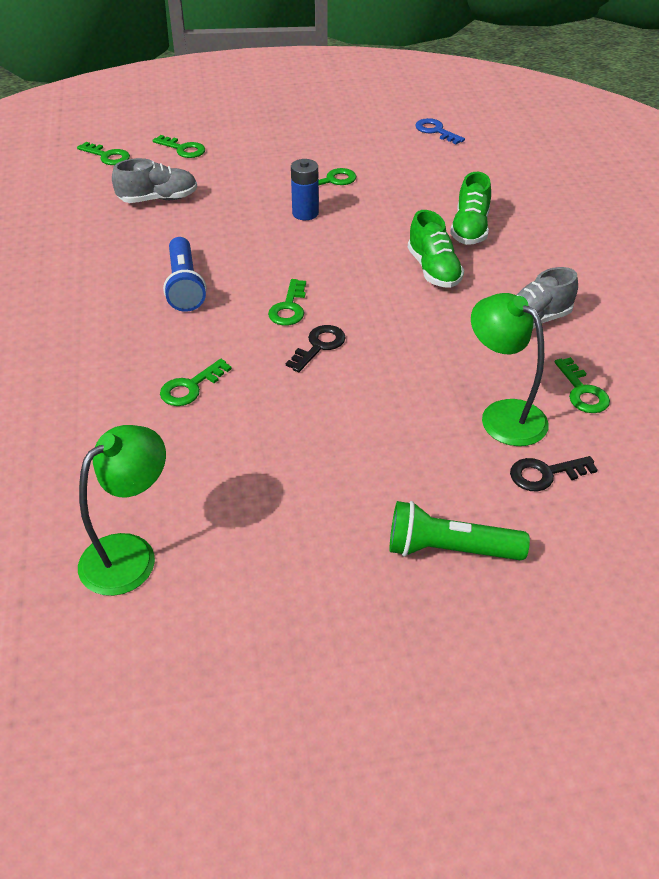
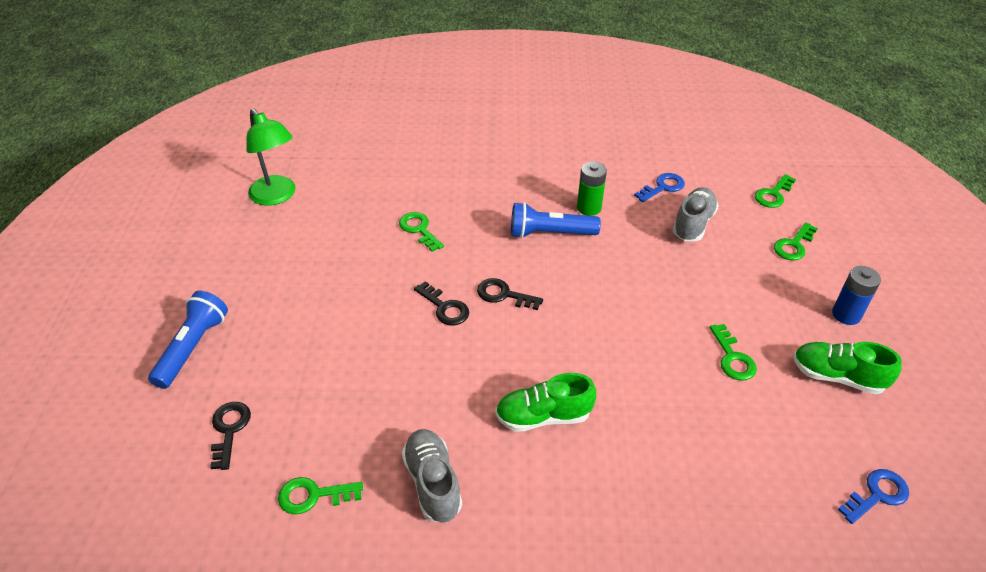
camera: 100 degrees right, 0 degrees up
grey shoe [112,158,197,203] -> grey shoe turned 150 degrees counterclockwise [673,187,719,241]
green key [268,279,306,326] -> black key [477,278,543,310]
blue battery [291,159,319,220] -> blue battery moved to [832,266,881,325]
green flashlight [389,501,530,560] -> blue flashlight [148,291,228,389]
green shoe [450,172,491,245] -> green shoe moved to [793,342,902,394]
green lamp [471,293,549,446] -> none
none -> green battery [577,161,607,216]
none -> blue key [634,173,685,202]

